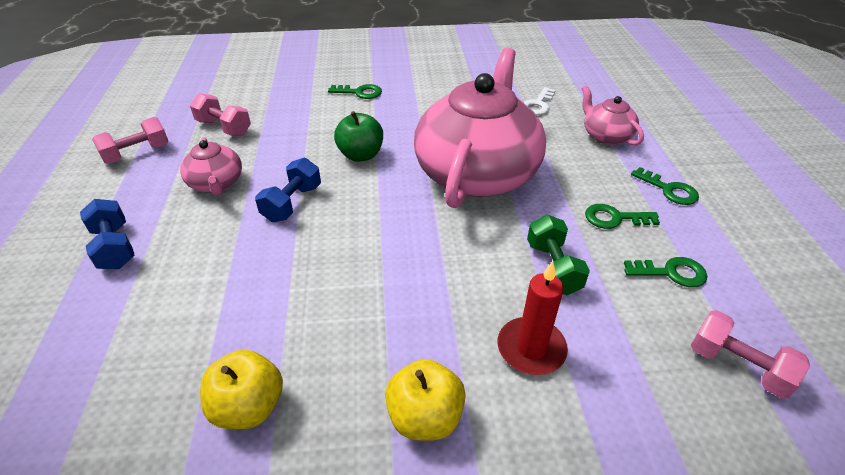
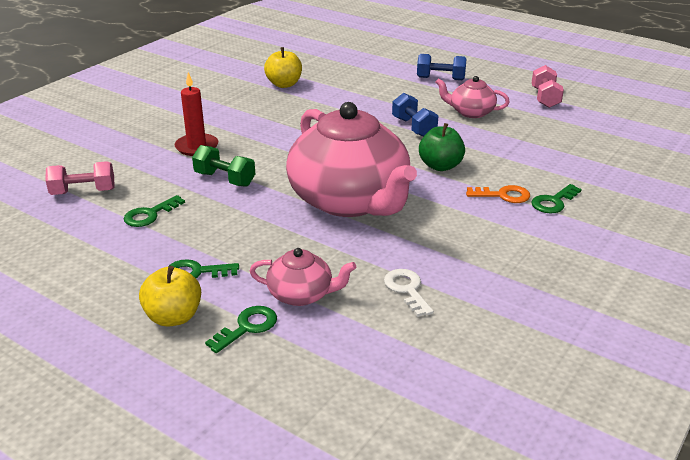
camera: 130 degrees right, 10 degrees down
pink dumbbell [190,93,251,136] -> none
yellow apple [385,359,466,440] -> yellow apple moved to [139,266,201,327]
green key [585,204,660,229] -> green key moved to [205,306,277,353]
none -> orange key [466,185,530,203]

